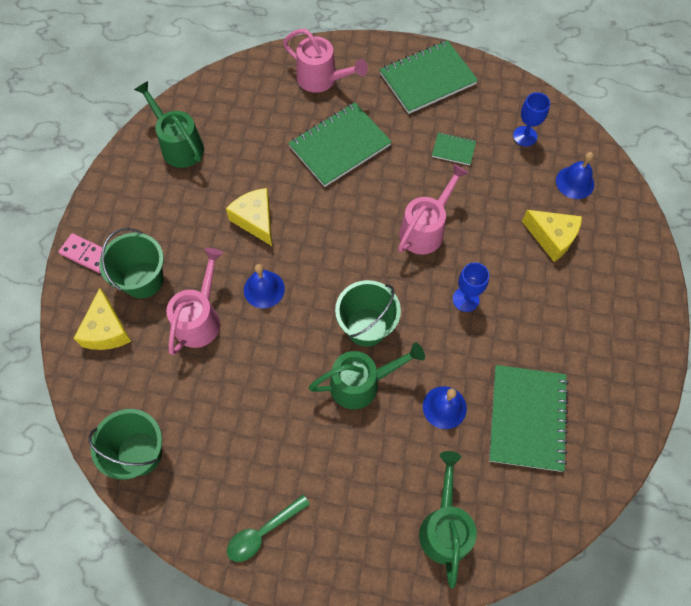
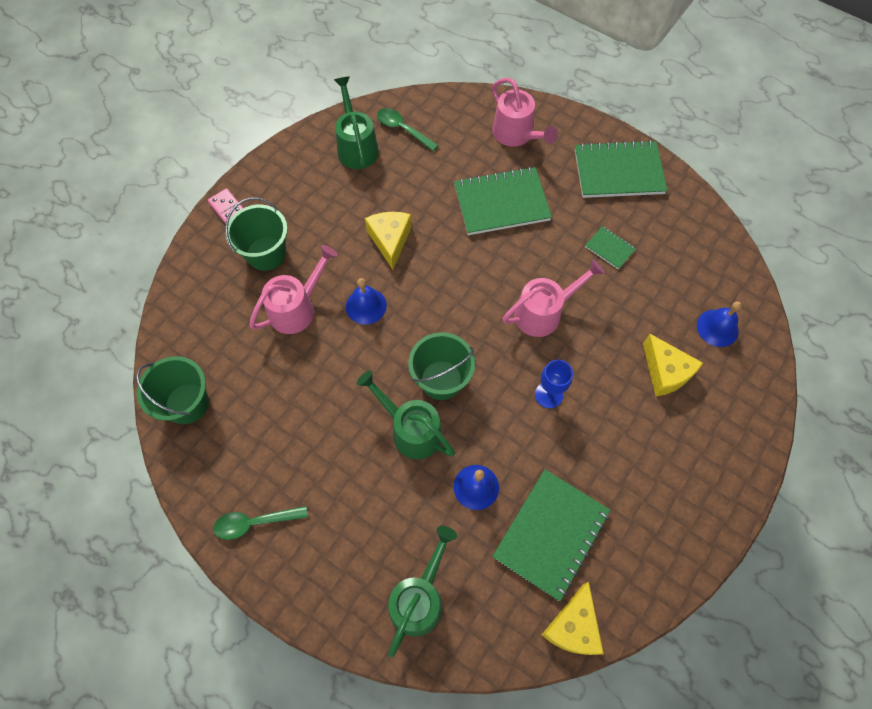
camera: 25 degrees right, 0 degrees up
yellow cheese [73,288,132,350] -> yellow cheese moved to [542,582,604,655]
green watering can [308,342,425,409] -> green watering can turned 150 degrees counterclockwise [356,370,455,459]
blue goblet [513,92,550,147] -> none
none -> green spoon [377,108,438,151]

